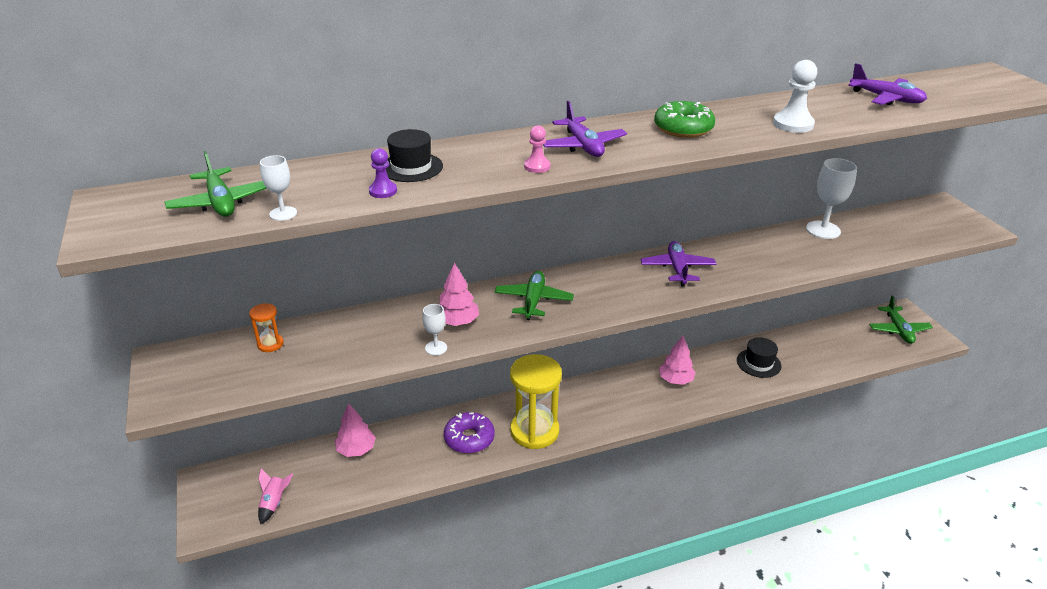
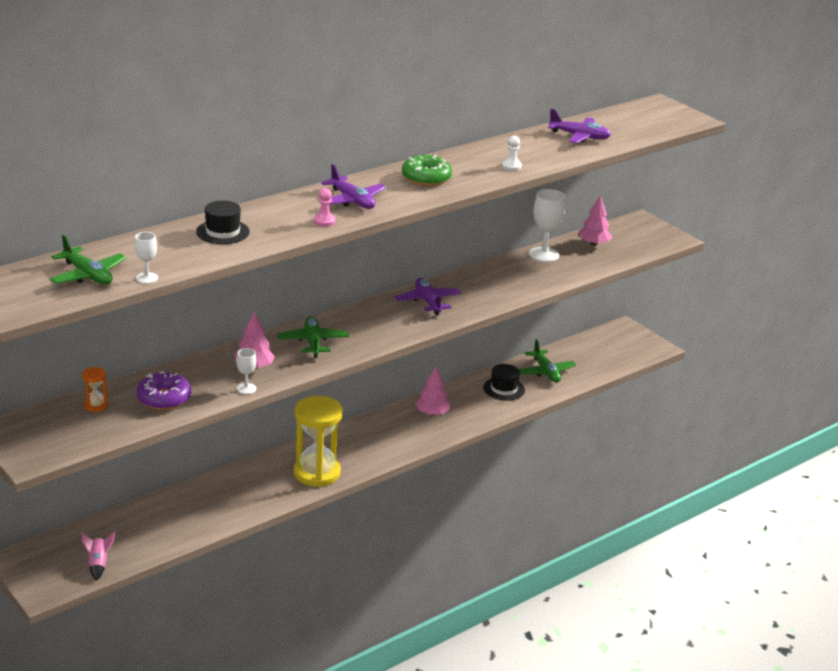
camera: 20 degrees left, 5 degrees down
pink tree [335,403,376,457] -> pink tree moved to [579,195,612,246]
purple pawn [369,148,397,198] -> none
purple donut [444,412,495,454] -> purple donut moved to [137,372,191,410]
white pawn [773,60,817,133] -> white pawn [502,136,522,171], size x0.60
green plane [869,296,933,344] -> green plane moved to [519,339,576,382]

